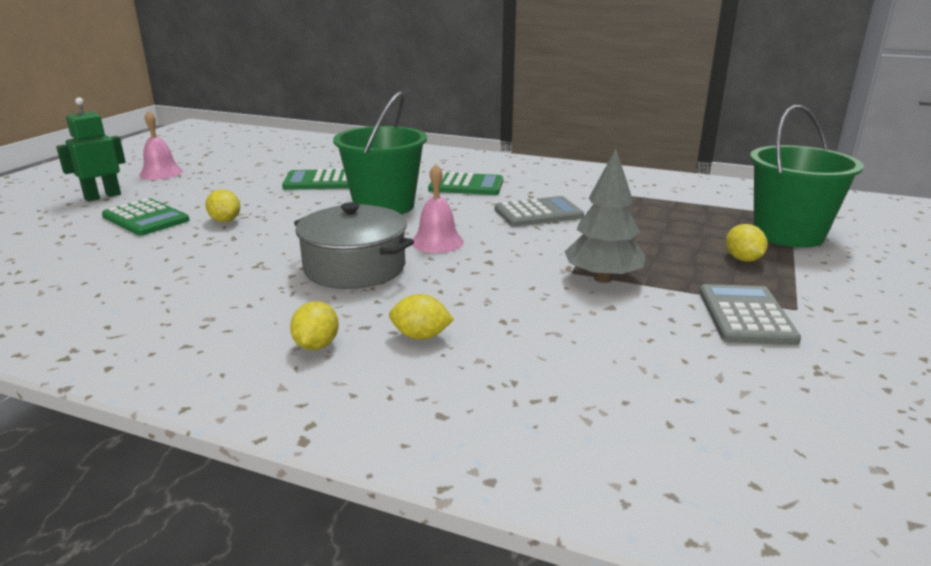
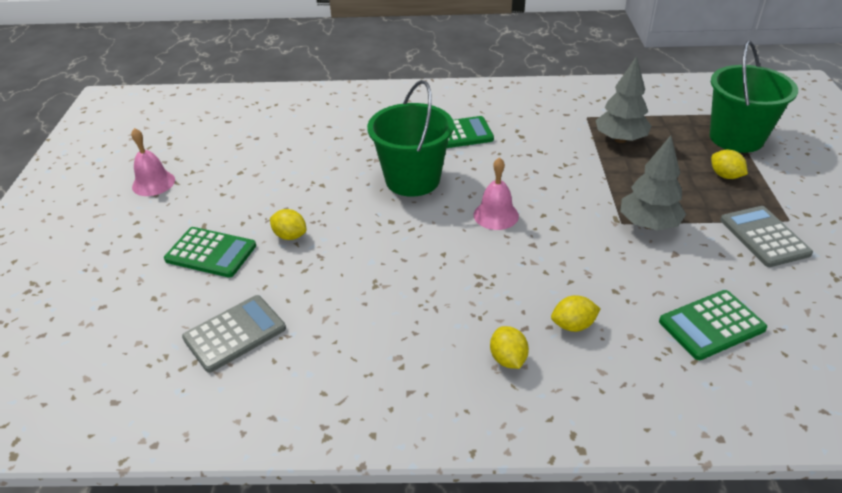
camera: 20 degrees left, 15 degrees up
green robot [56,97,126,202] -> none
green calculator [282,169,349,190] -> green calculator moved to [659,290,767,360]
grey pot [294,202,414,289] -> none
grey calculator [495,196,584,227] -> grey calculator moved to [182,295,286,373]
none -> grey tree [596,56,651,143]

